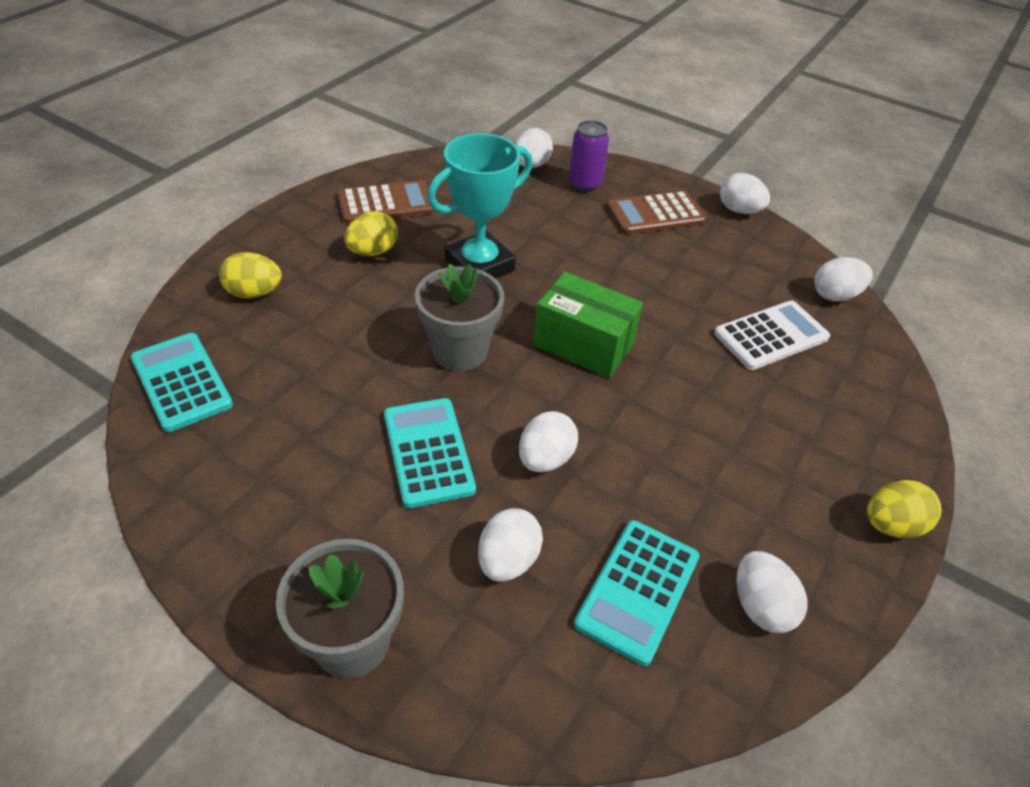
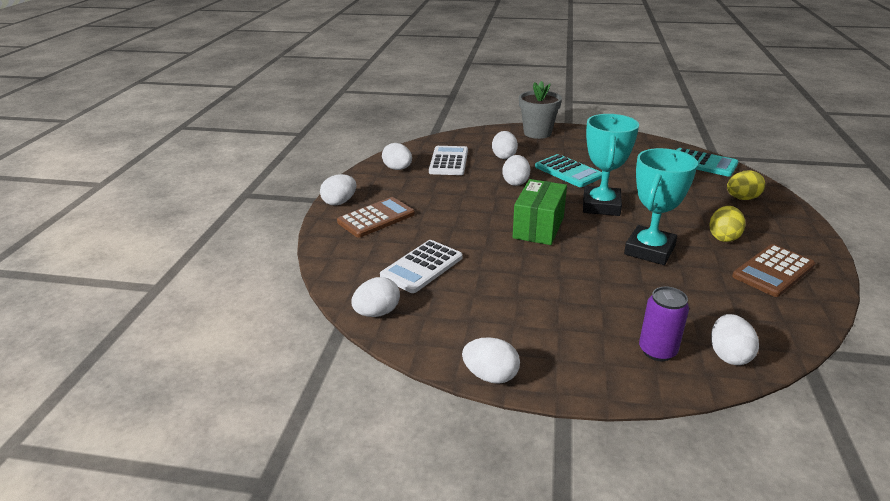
camera: 160 degrees right, 15 degrees down
grey flower pot [415,264,504,371] -> turquoise trophy [583,114,639,216]
green box [533,272,643,378] -> green box turned 75 degrees counterclockwise [513,179,567,245]
turquoise calculator [574,520,700,666] -> white calculator [429,146,468,175]
brown calculator [607,191,706,235] -> brown calculator moved to [337,197,415,238]
yellow egg [867,480,942,538] -> white egg [320,174,356,205]

